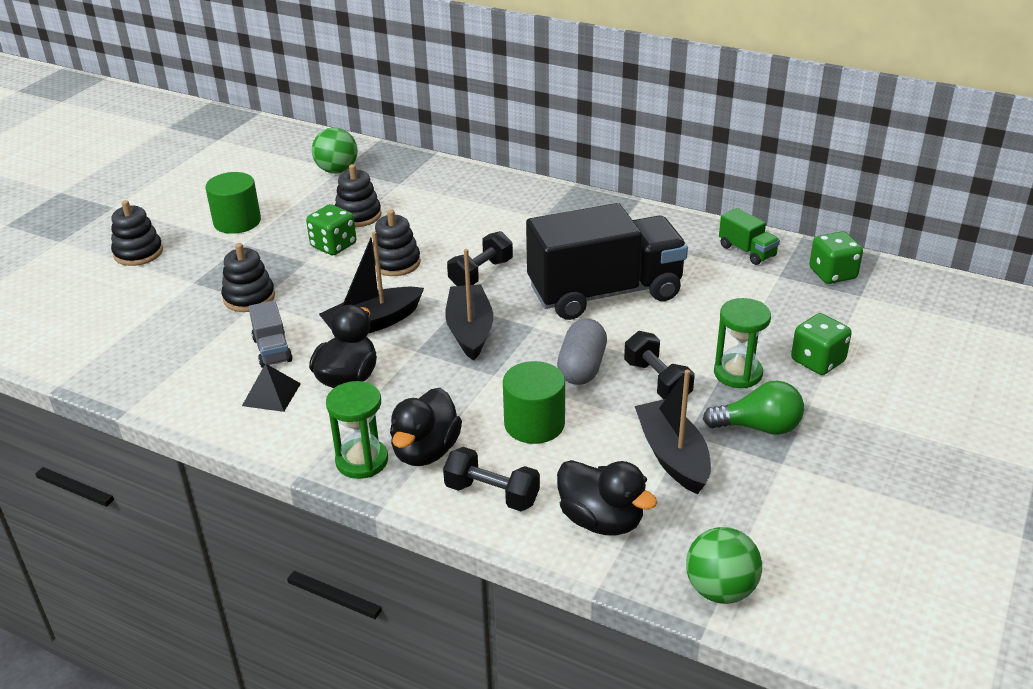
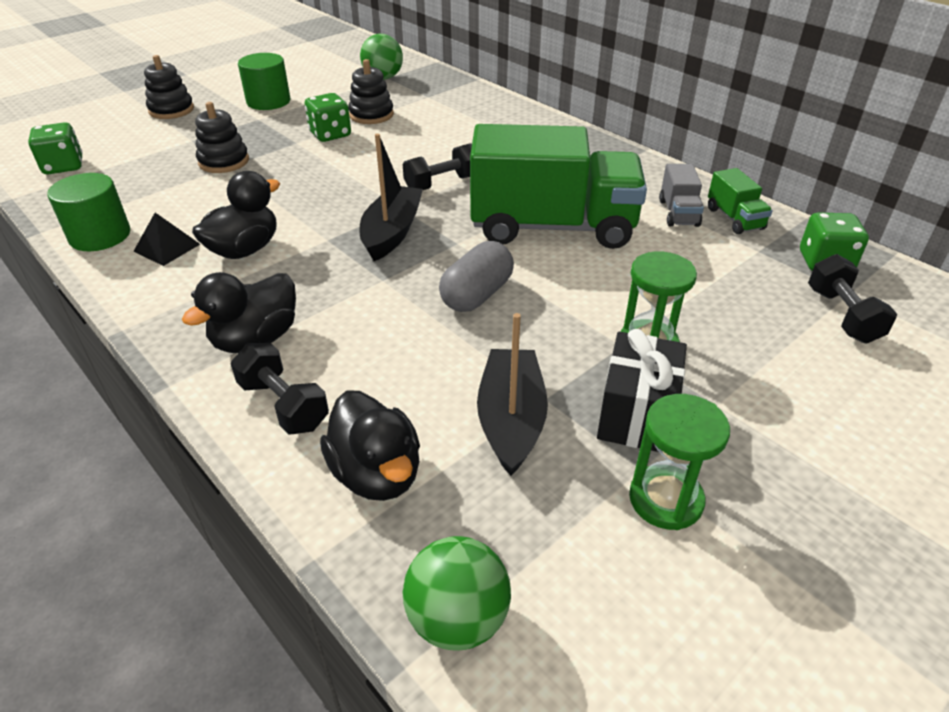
camera: 20 degrees right, 5 degrees up
grey truck [248,300,293,368] -> grey truck moved to [659,164,704,227]
black boat [319,231,424,333] -> none
green hourglass [326,381,388,479] -> green hourglass moved to [629,394,730,530]
black stacking toy [372,209,421,276] -> none
green cylinder [503,361,565,444] -> green cylinder moved to [47,173,130,251]
black truck [526,203,688,320] -> green truck [470,124,647,249]
black dumbbell [624,331,695,399] -> black dumbbell moved to [808,254,897,343]
green light bulb [703,381,804,435] -> black gift [597,329,687,452]
green dice [791,313,852,375] -> green dice moved to [28,122,83,174]

